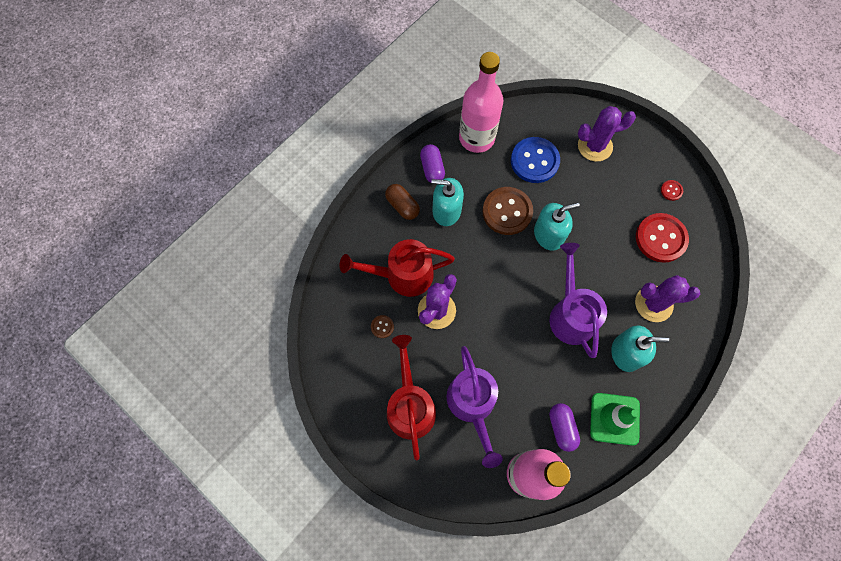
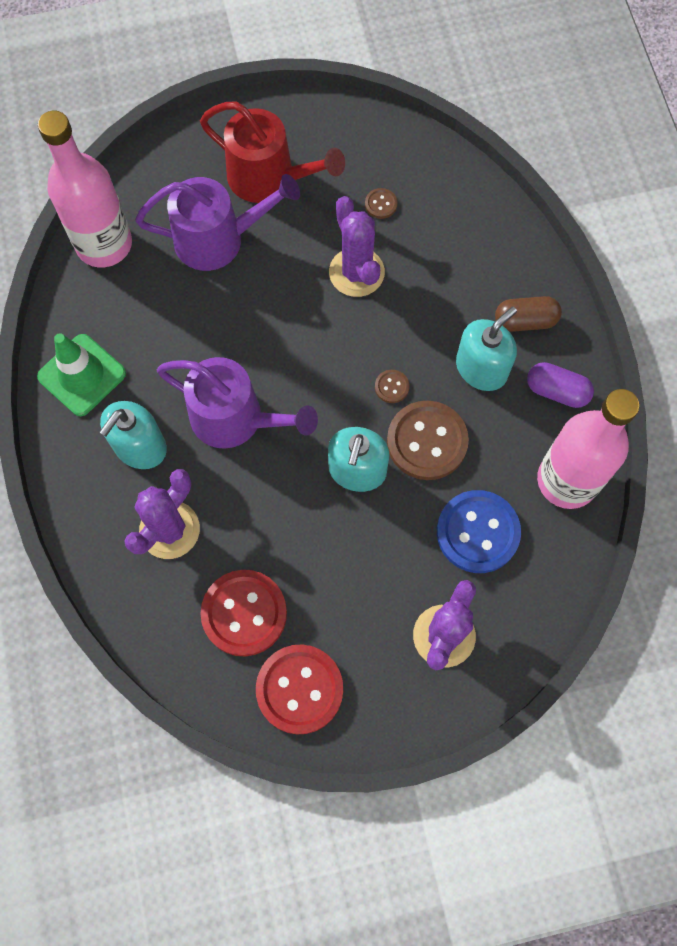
camera: 125 degrees right, 0 degrees up
red watering can [340,239,455,297] -> none
purple watering can [446,346,503,468] -> purple watering can turned 150 degrees clockwise [135,174,300,271]
purple capsule [549,403,580,452] -> none
red button [661,180,683,201] -> red button [256,644,343,734], size x2.29
none -> brown button [375,370,409,403]

